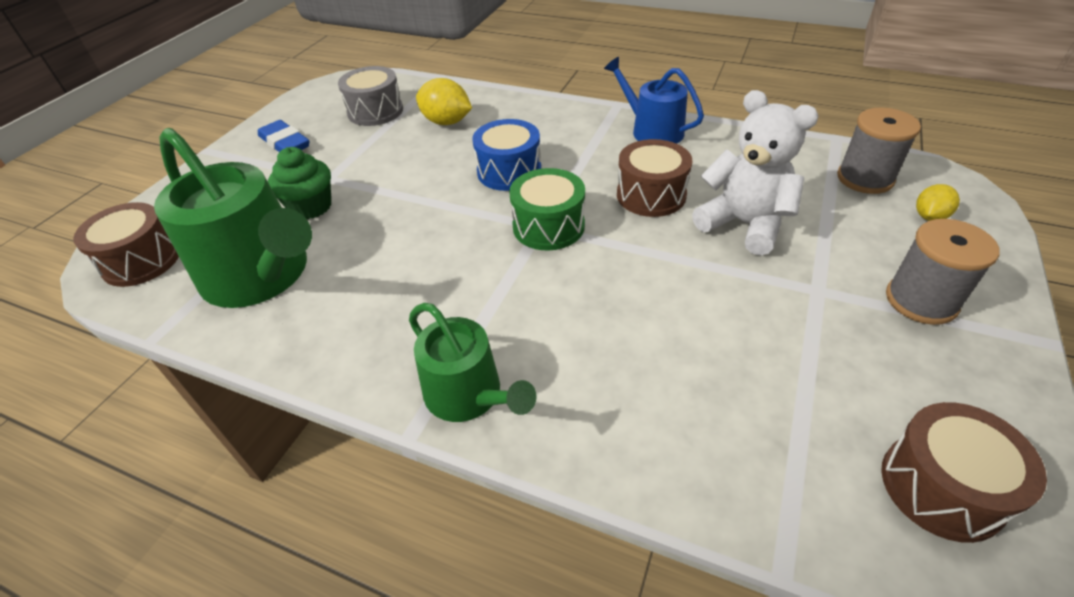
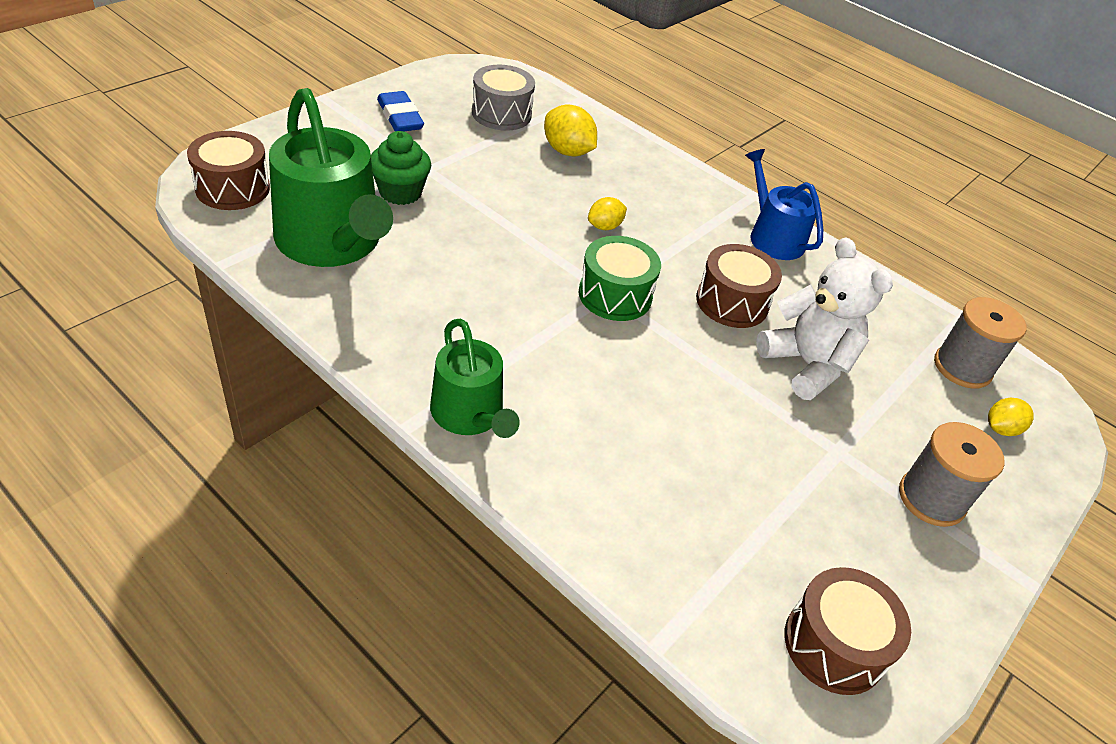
camera: 10 degrees right, 0 degrees up
blue drum [472,119,541,191] -> yellow lemon [588,197,627,230]

